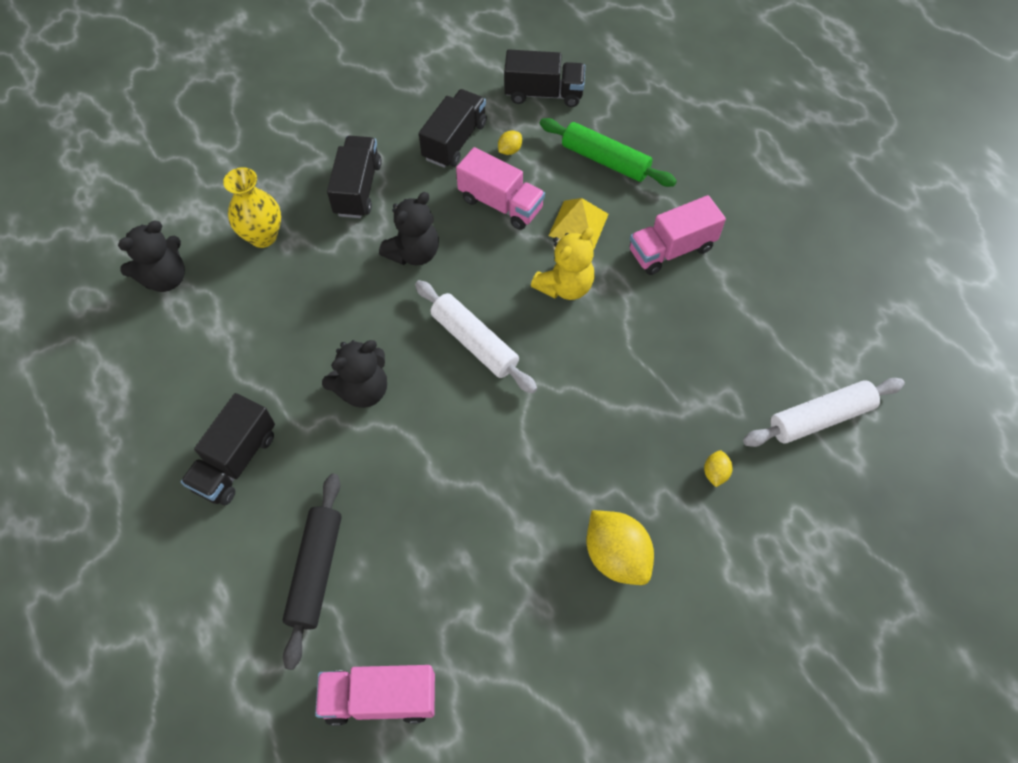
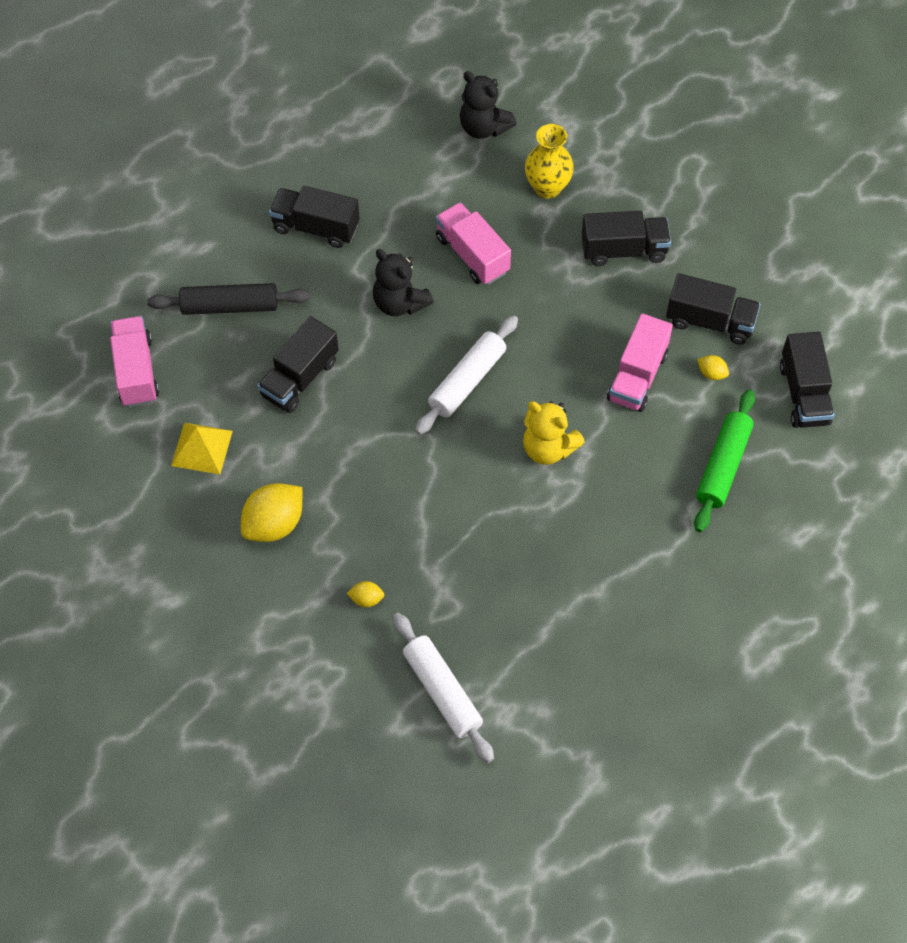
camera: 80 degrees right, 0 degrees up
black teddy bear [379,192,439,265] -> none
yellow pyramid [549,198,608,250] -> yellow pyramid moved to [171,423,233,474]
pink truck [630,195,726,275] -> pink truck moved to [436,202,511,285]
none -> black truck [257,316,339,413]

